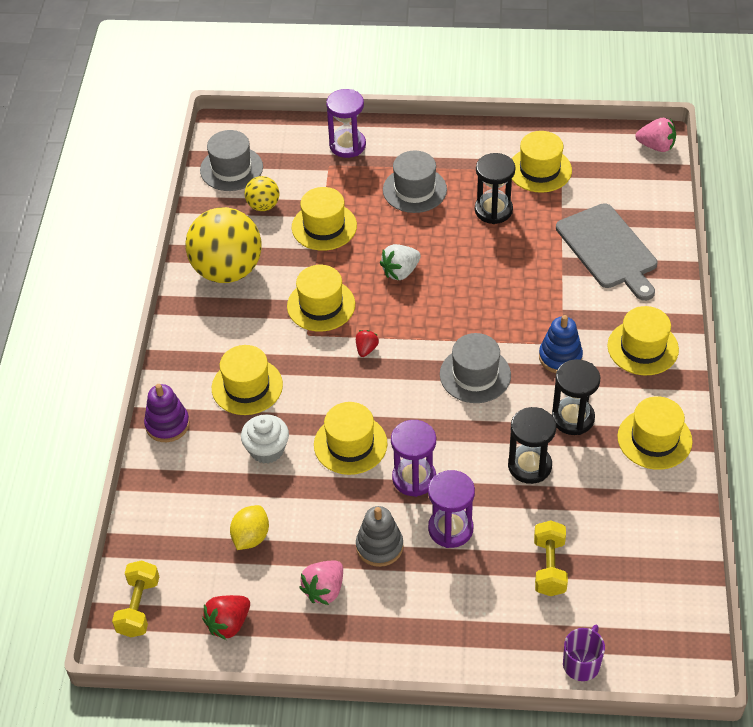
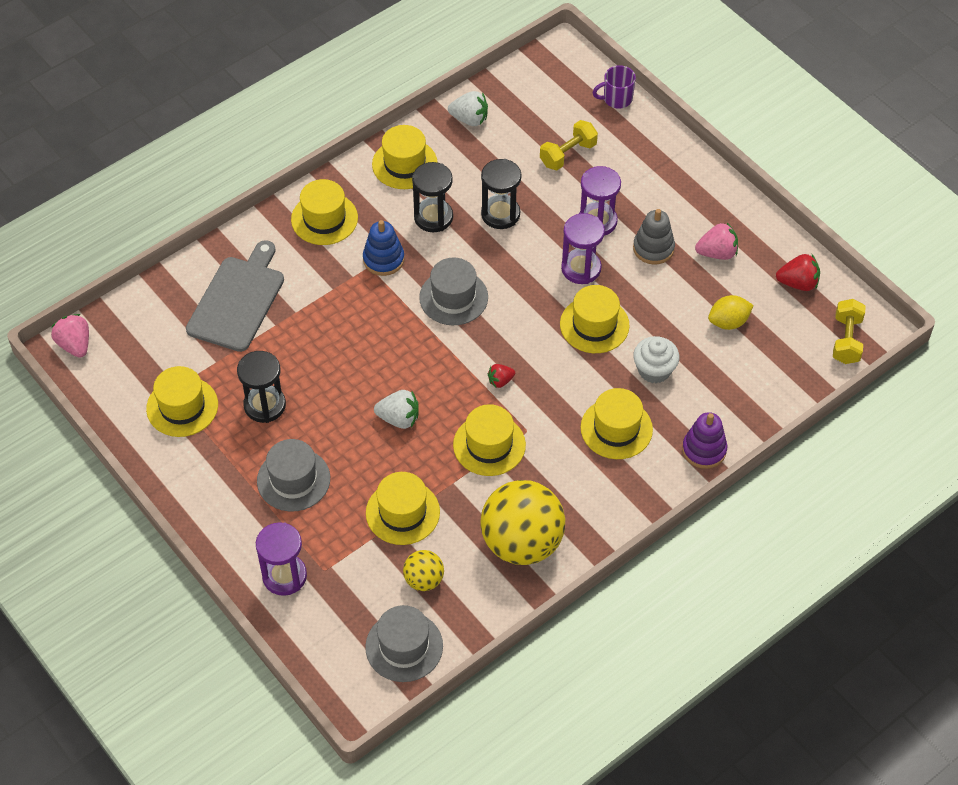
camera: 135 degrees left, 5 degrees up
yellow dumbbell [112,560,159,637] -> yellow dumbbell turned 45 degrees counterclockwise [833,299,866,364]
none -> white strawberry [448,91,488,126]

